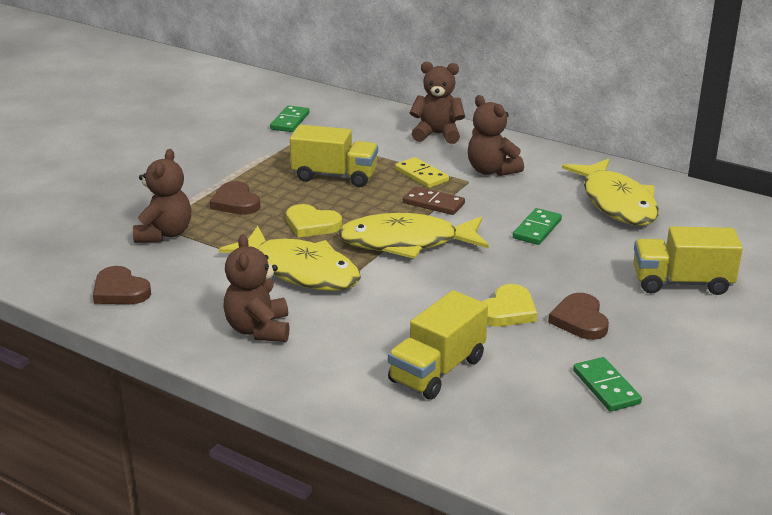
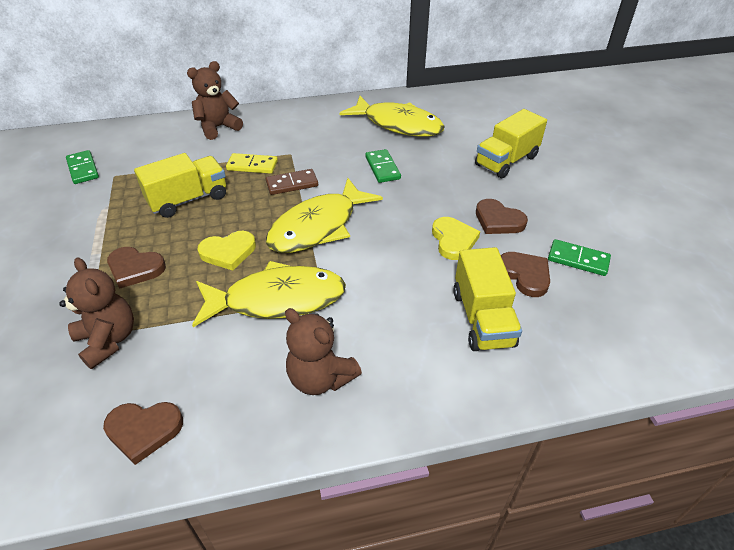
camera: 45 degrees left, 15 degrees up
brown teddy bear [468,95,524,176] -> none
none -> brown heart [501,252,550,297]

